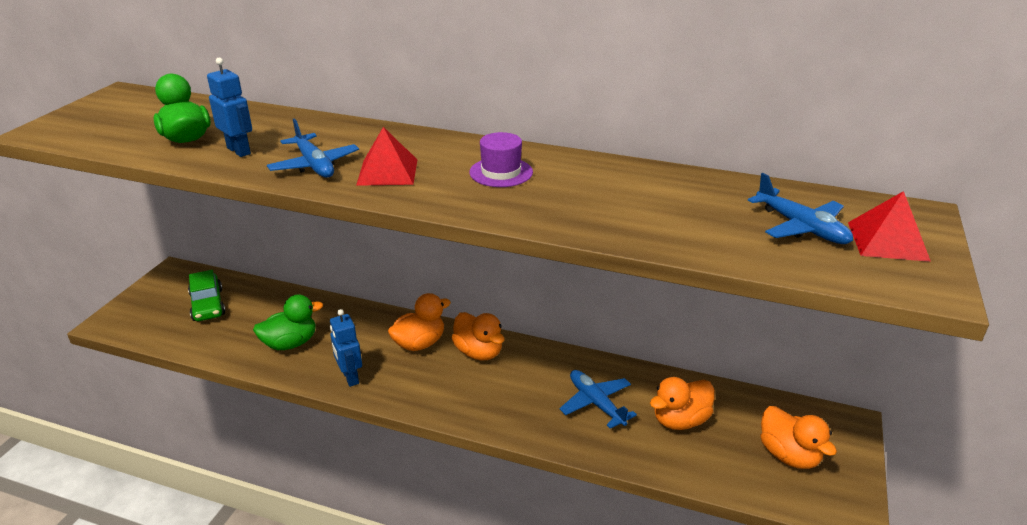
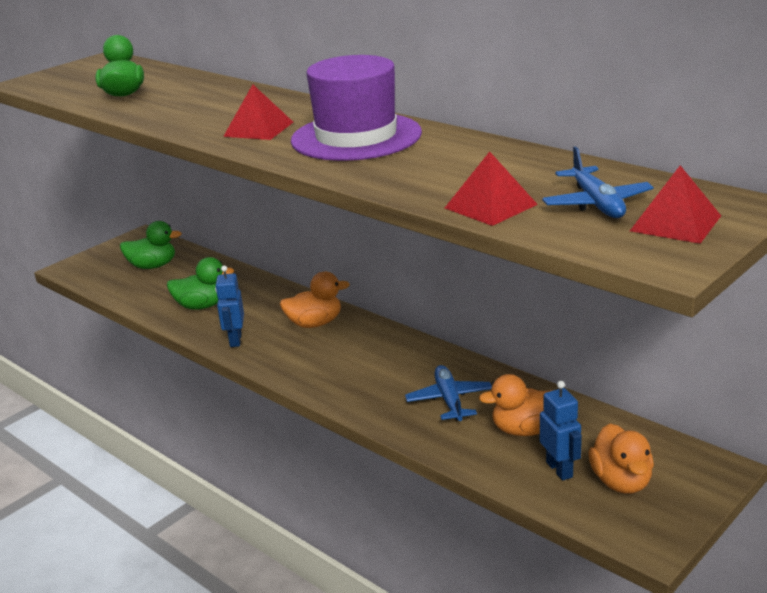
camera: 25 degrees right, 5 degrees down
green car [188,270,226,321] -> green duck [120,221,182,269]
blue robot [207,58,252,157] -> blue robot moved to [540,381,582,481]
blue plane [267,118,359,178] -> none
orange duck [452,312,505,361] -> none
purple hat [469,132,533,187] -> purple hat [291,55,422,161], size x2.09
none -> red pyramid [445,152,538,226]

